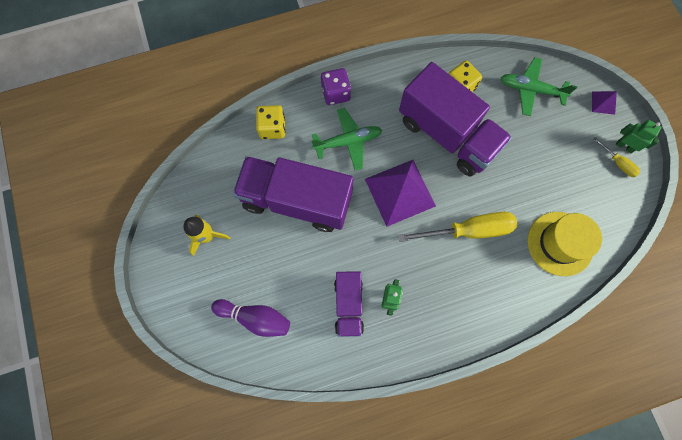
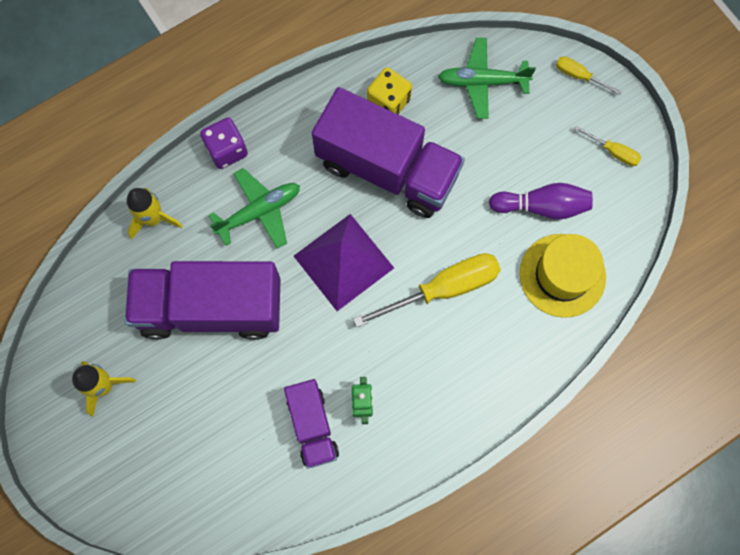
camera: 15 degrees left, 0 degrees up
purple bowling pin [211,299,290,337] -> purple bowling pin moved to [489,183,593,220]
yellow dice [256,105,285,139] -> yellow rocket [127,188,182,240]
purple pyramid [592,91,617,115] -> yellow screwdriver [556,56,622,95]
green robot [616,120,662,153] -> none

